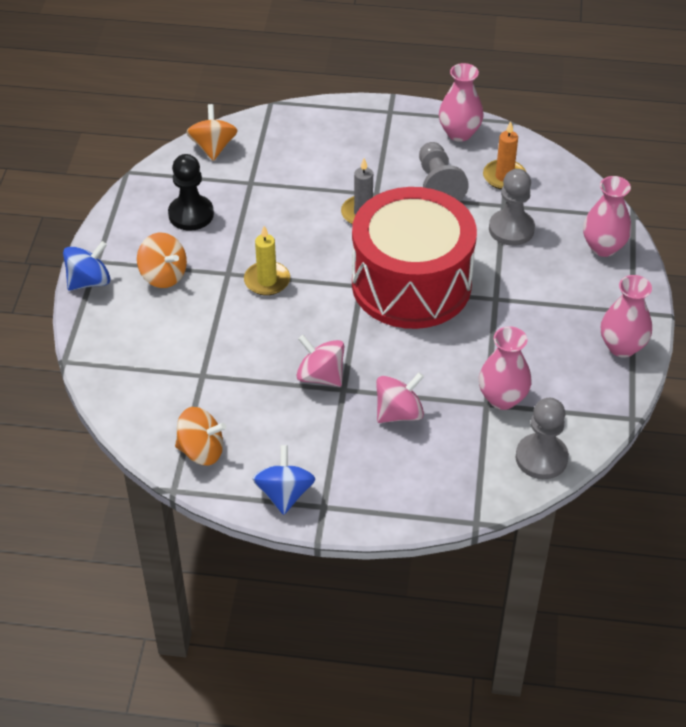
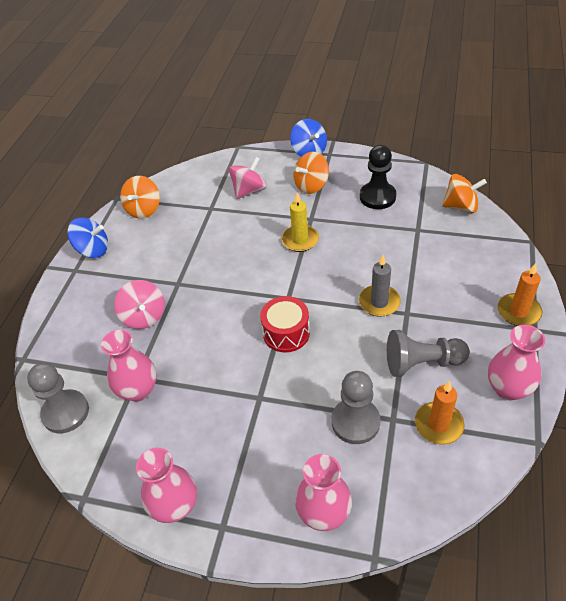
camera: 100 degrees right, 0 degrees up
pink spinning top [297,335,344,387] -> pink spinning top moved to [229,157,266,199]
red drum [352,187,477,329] -> red drum [260,296,310,353], size x0.43
none -> orange candle [498,263,542,326]

